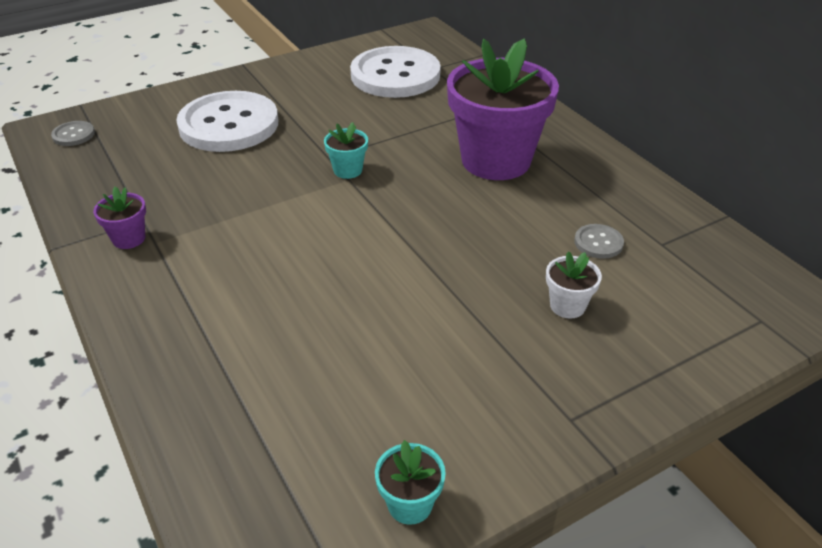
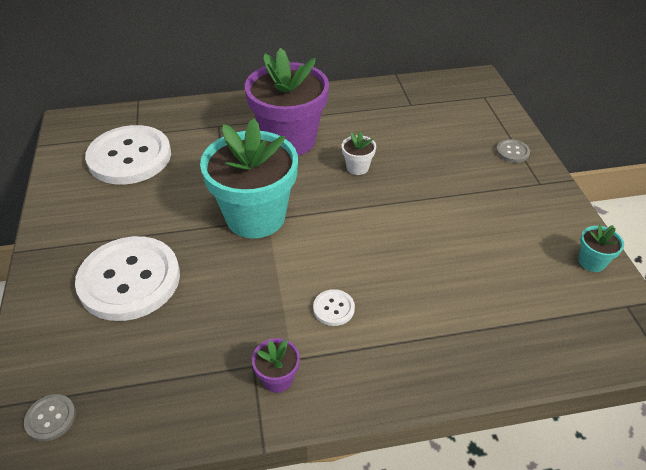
camera: 70 degrees left, 5 degrees up
turquoise flower pot [324,122,368,179] -> turquoise flower pot [200,119,298,238], size x2.44
white flower pot [546,251,602,318] -> white flower pot moved to [342,131,376,175]
grey button [574,224,624,259] -> grey button moved to [496,139,530,163]
none -> white button [313,289,355,326]

